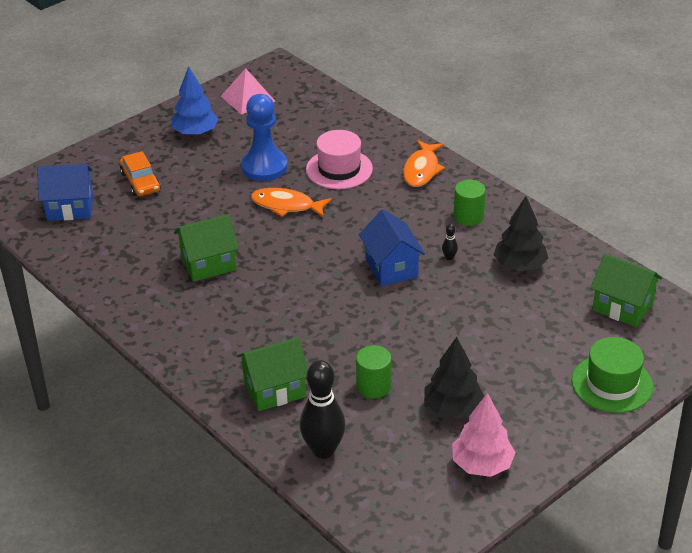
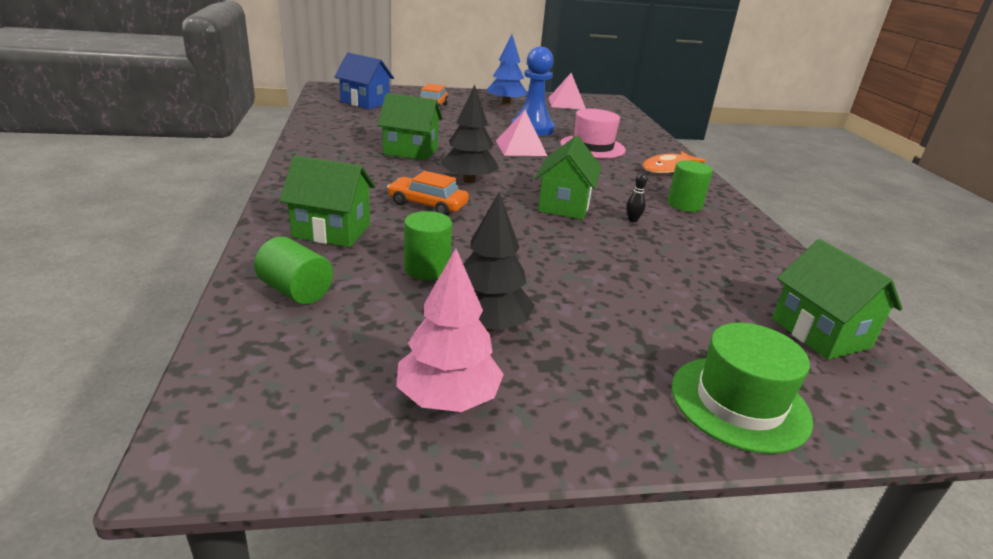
camera: 30 degrees right, 10 degrees down
orange fish [251,188,332,217] -> pink pyramid [496,110,547,156]
black bowling pin [299,360,346,458] -> green cylinder [254,237,333,304]
blue house [359,209,425,286] -> green house [535,136,602,220]
black tree [494,196,548,271] -> black tree moved to [440,85,499,183]
none -> orange car [387,171,469,215]

